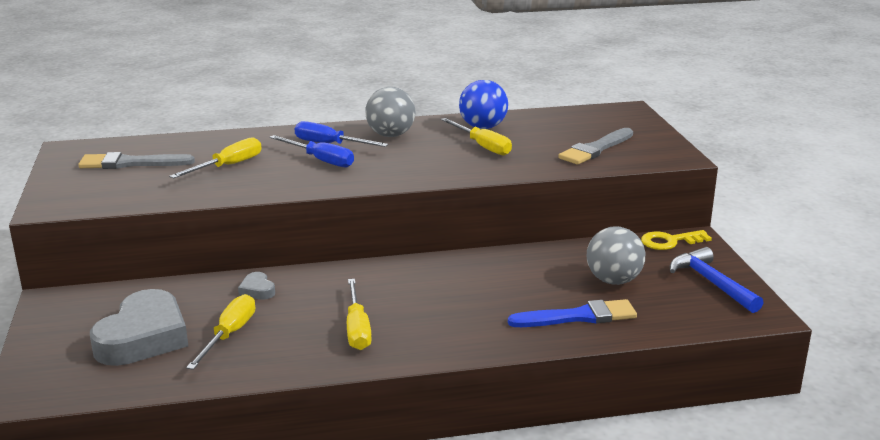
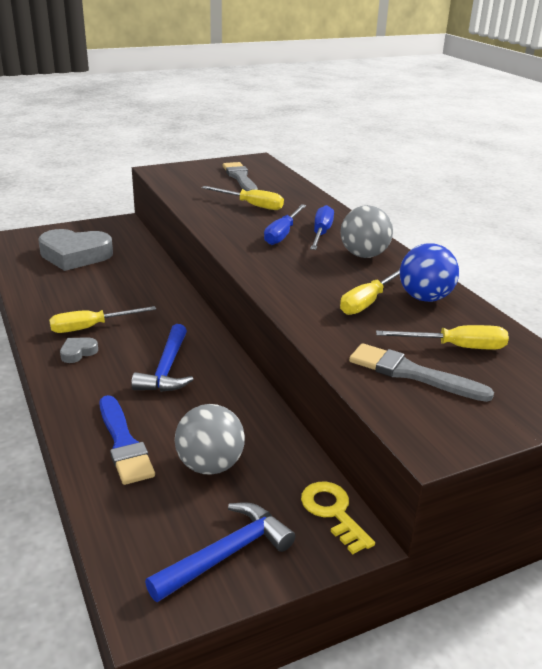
camera: 75 degrees right, 5 degrees up
yellow screwdriver [186,294,255,370] -> yellow screwdriver moved to [376,325,509,349]
grey heart [238,272,275,300] -> grey heart moved to [60,338,98,363]
none -> blue hammer [131,324,194,392]

